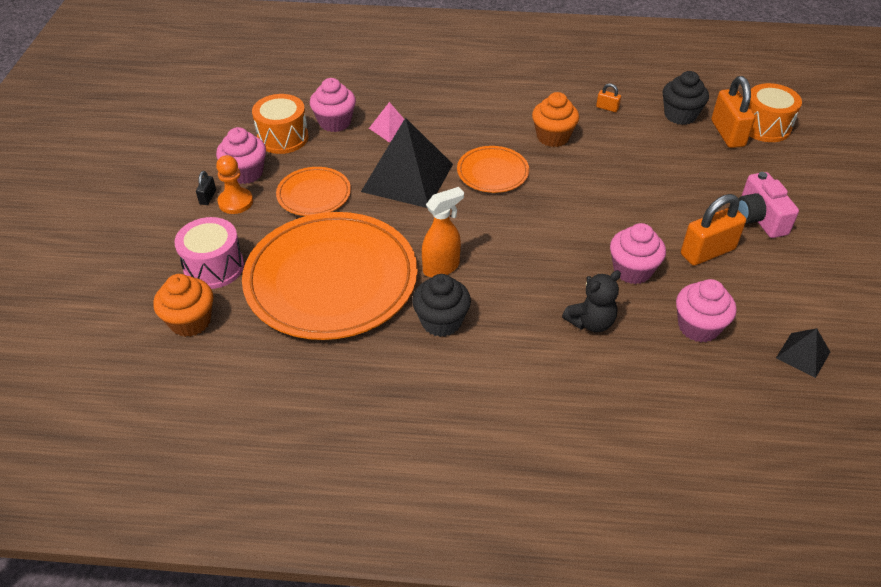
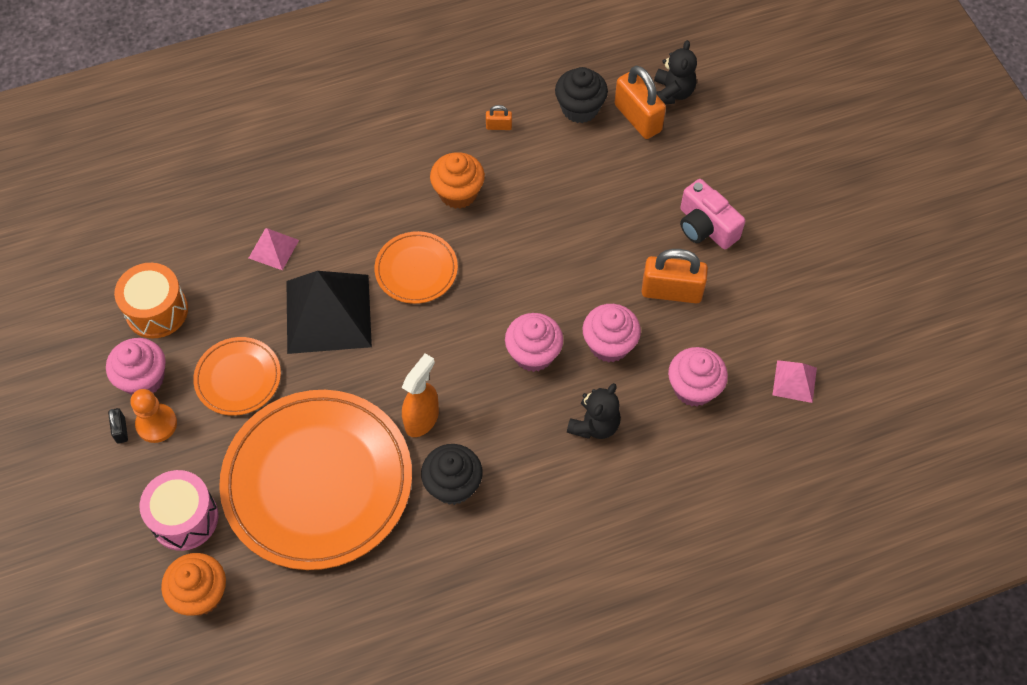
camera: 25 degrees left, 15 degrees up
pink cupcake [310,78,356,132] -> pink cupcake moved to [505,313,563,372]
orange padlock [681,194,746,266] -> orange padlock turned 60 degrees clockwise [642,249,708,303]
orange drum [749,83,802,142] -> black teddy bear [654,40,697,104]
black pyramid [776,328,830,378] -> pink pyramid [772,360,817,403]

